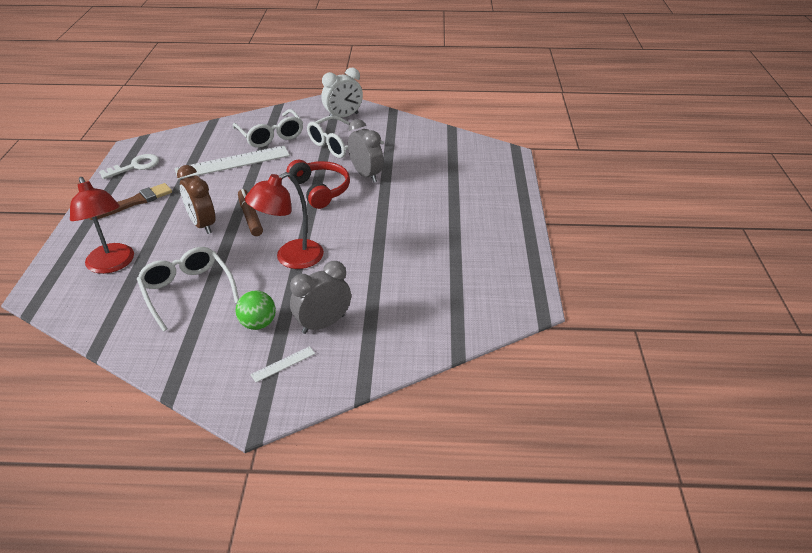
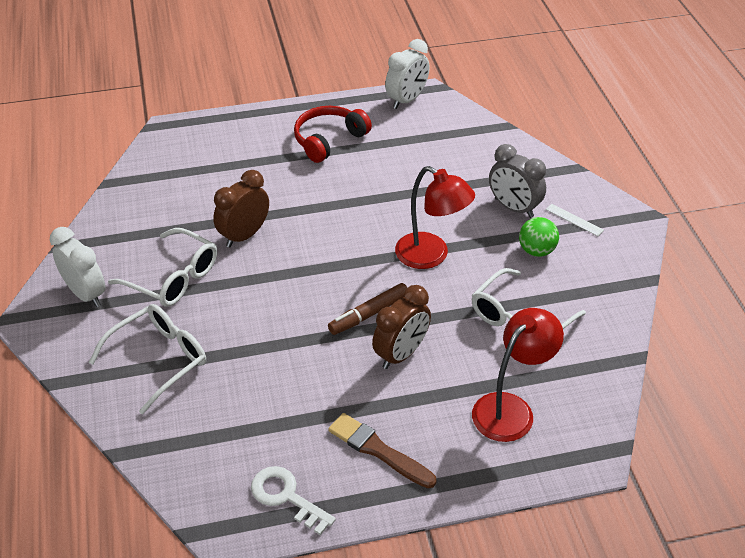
camera: 105 degrees left, 5 degrees up
white ruler [175,146,290,180] -> none
red headphones [287,160,350,209] -> red headphones moved to [294,106,372,163]
grey clock [348,119,383,183] -> brown clock [213,170,269,247]
none -> white clock [385,39,430,109]

